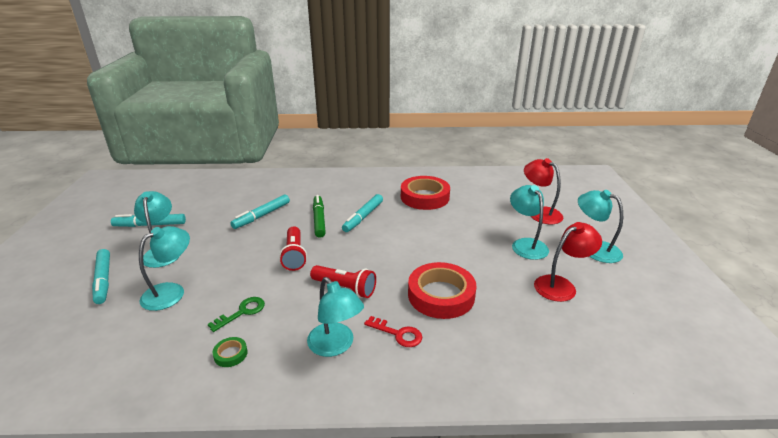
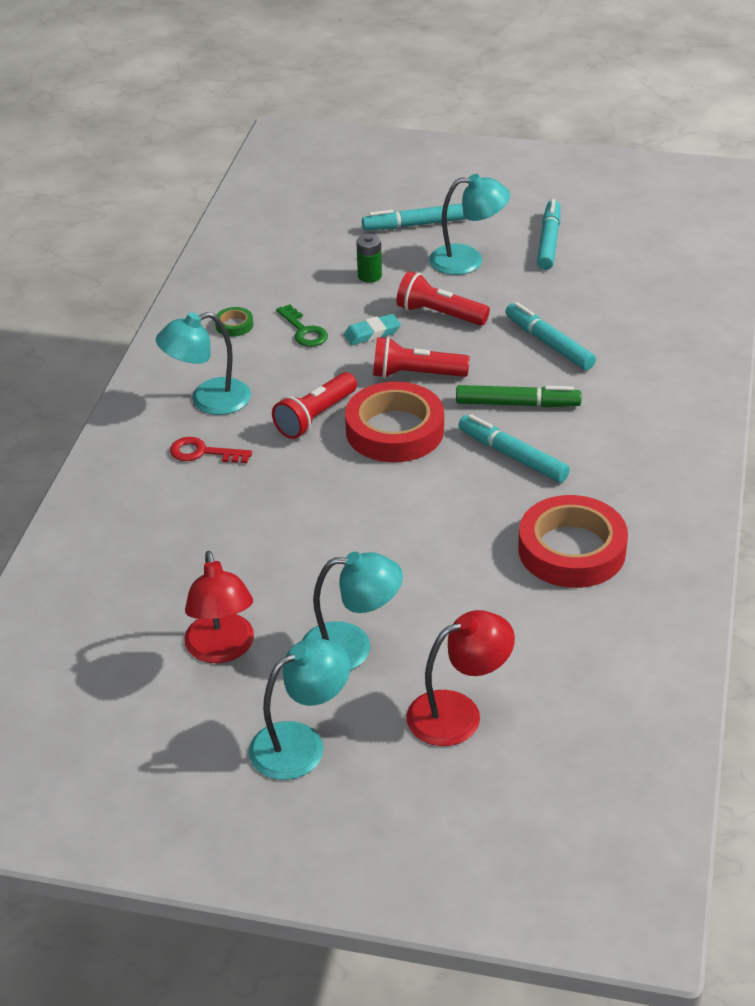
camera: 105 degrees right, 10 degrees up
turquoise lamp [139,226,190,311] -> green battery [356,234,382,283]
red key [364,316,422,347] -> red key turned 60 degrees clockwise [170,437,252,463]
red tape [408,262,476,319] -> red tape moved to [345,382,444,462]
none -> turquoise eraser [344,314,401,345]
none -> red flashlight [396,271,490,326]

